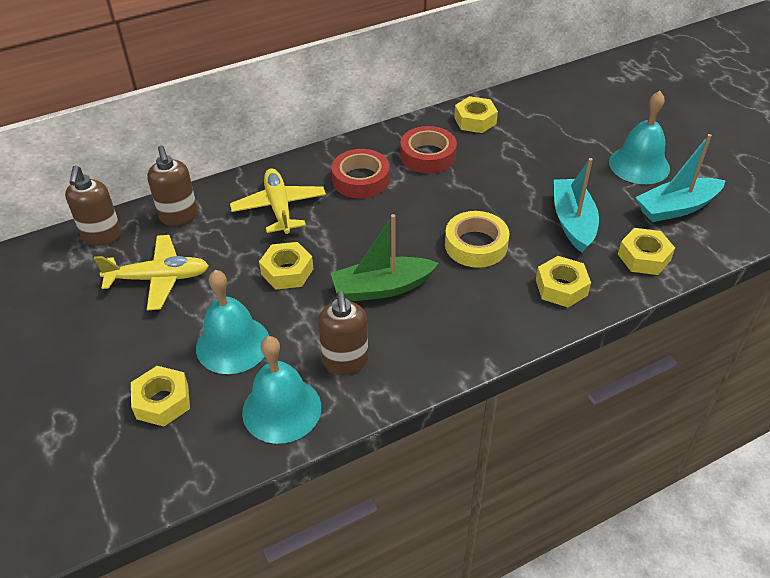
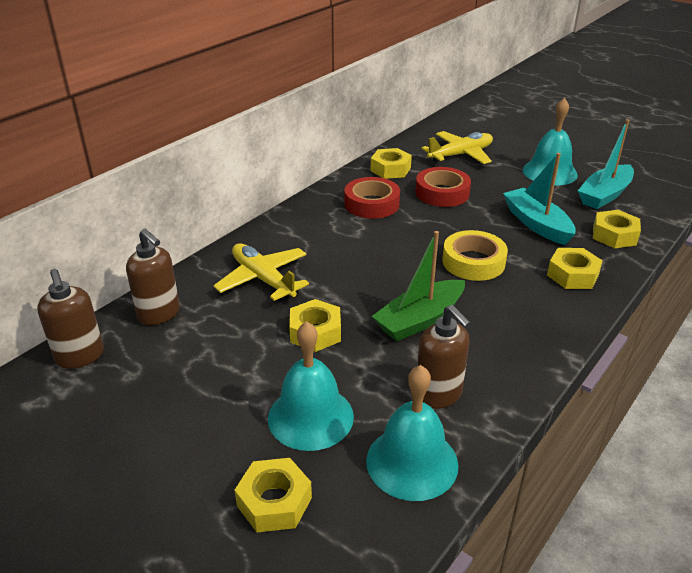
camera: 25 degrees left, 10 degrees down
yellow plane [94,235,209,311] -> yellow plane moved to [421,131,493,164]
red tape [331,149,390,198] -> red tape moved to [415,167,471,207]

